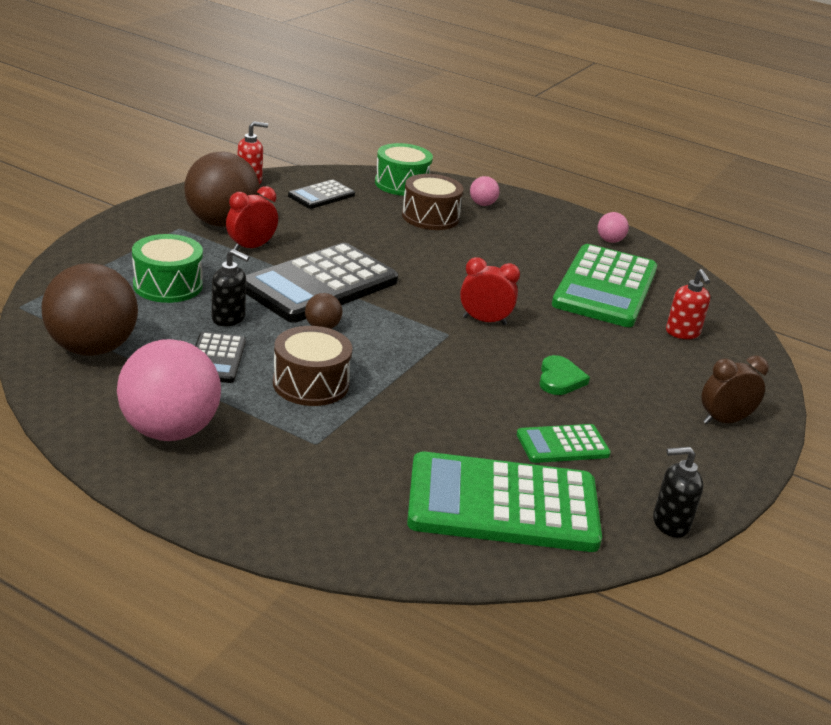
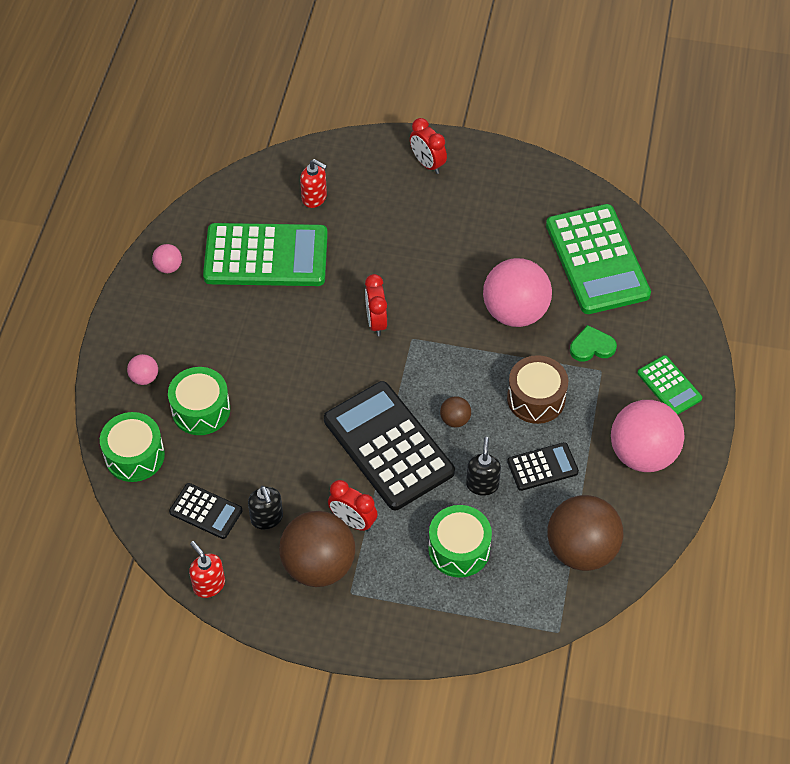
camera: 105 degrees left, 25 degrees up
black calculator [246,243,398,323] -> black calculator turned 150 degrees counterclockwise [324,381,455,510]
brown drum [402,174,464,230] -> green drum [168,367,230,435]
green calculator [517,424,611,463] -> green calculator moved to [637,355,702,415]
green heart [539,355,590,395] -> green heart moved to [570,325,617,362]
black soap dispenser [653,447,703,538] -> black soap dispenser moved to [248,486,283,530]
red soap dispenser [666,269,710,339] -> red soap dispenser turned 60 degrees clockwise [300,159,327,208]
brown clock [701,355,769,424] -> red clock [410,118,447,174]
none -> pink ball [483,258,552,327]

